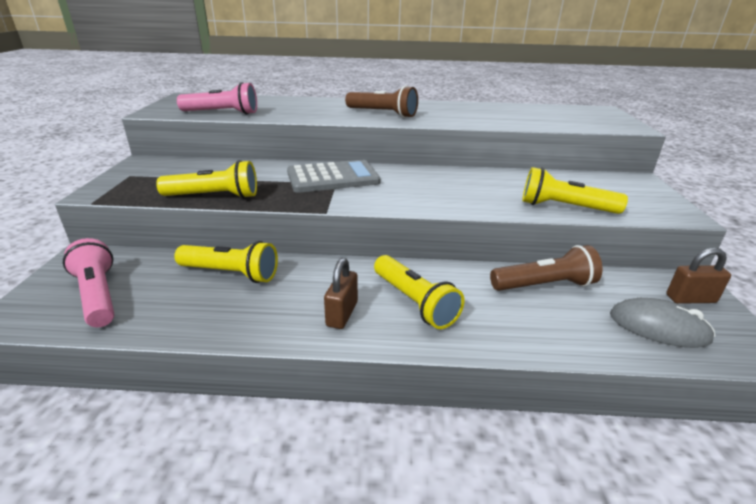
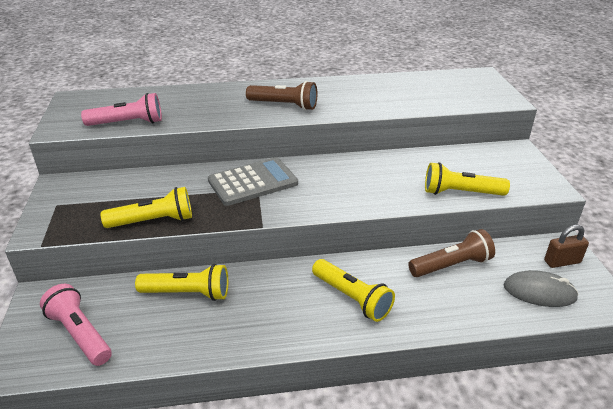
camera: 10 degrees left, 5 degrees up
brown padlock [324,258,358,329] -> none

